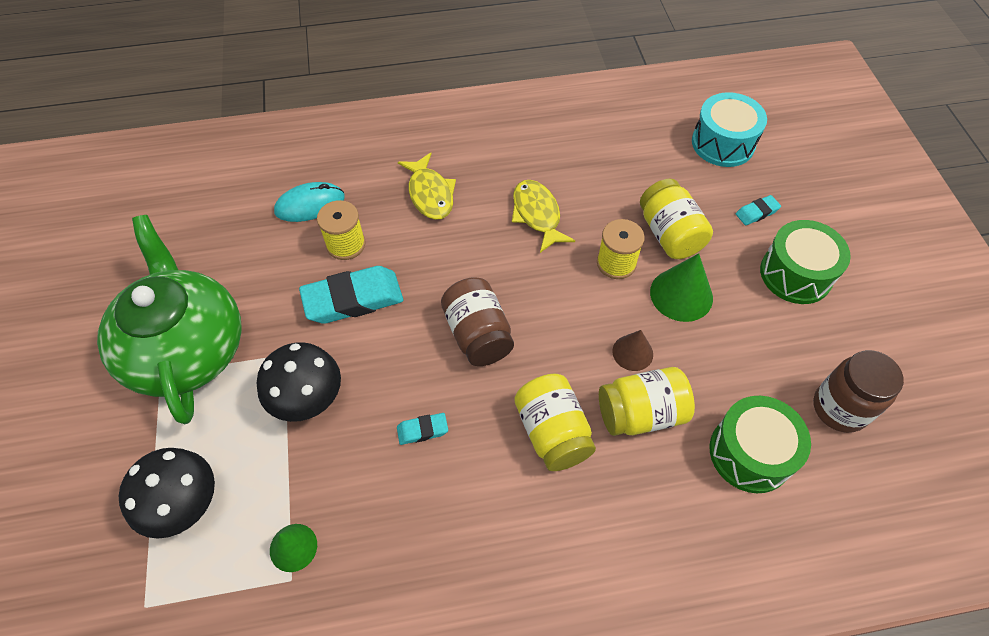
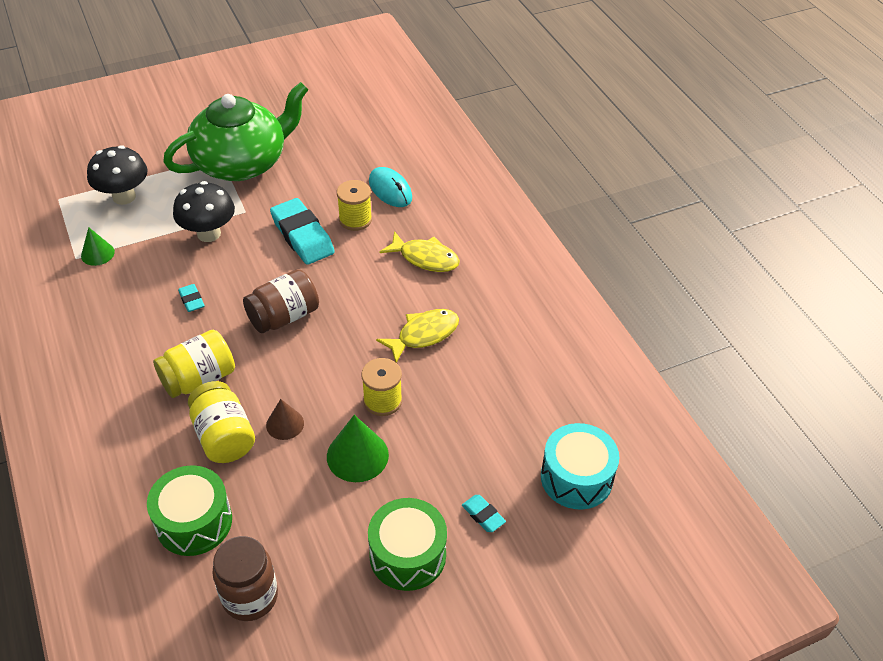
camera: 75 degrees right, 10 degrees down
yellow fish [398,153,456,220] -> yellow fish turned 120 degrees counterclockwise [379,231,460,272]
yellow jar [640,179,713,259] -> none

